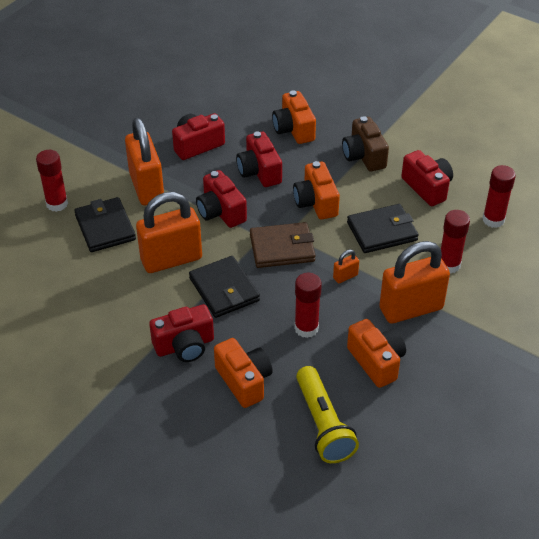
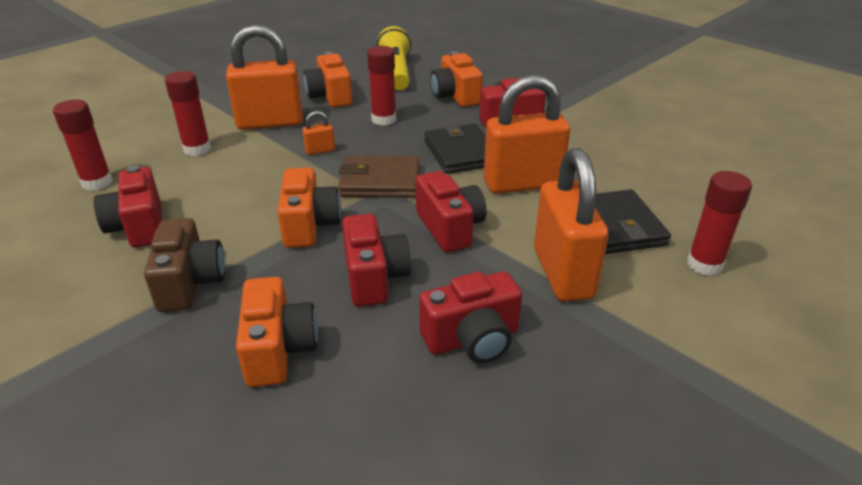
camera: 170 degrees left, 10 degrees down
black wallet [347,204,419,253] -> none

